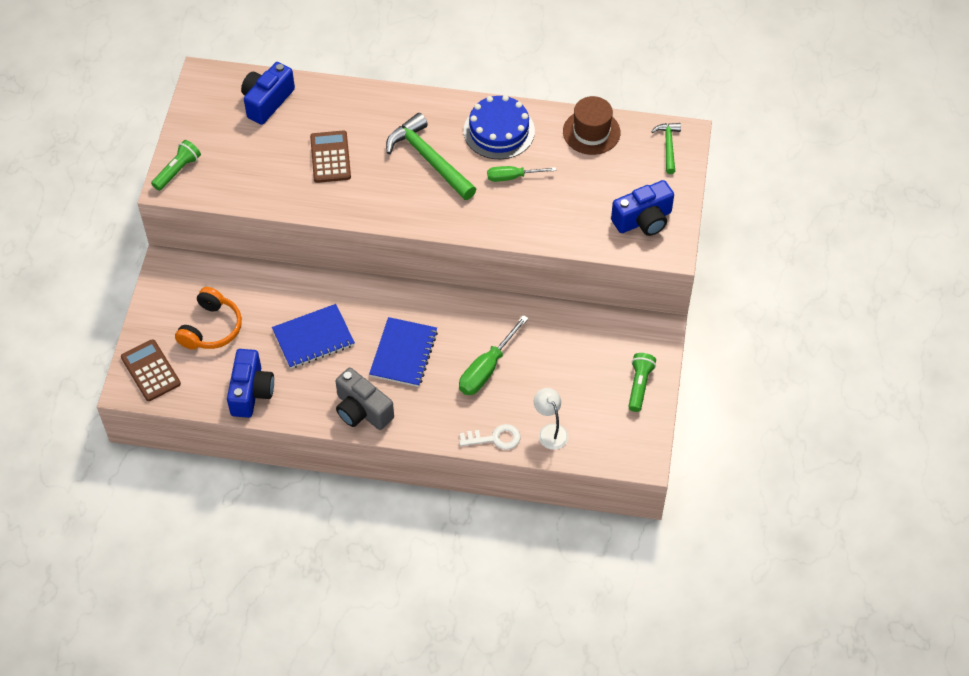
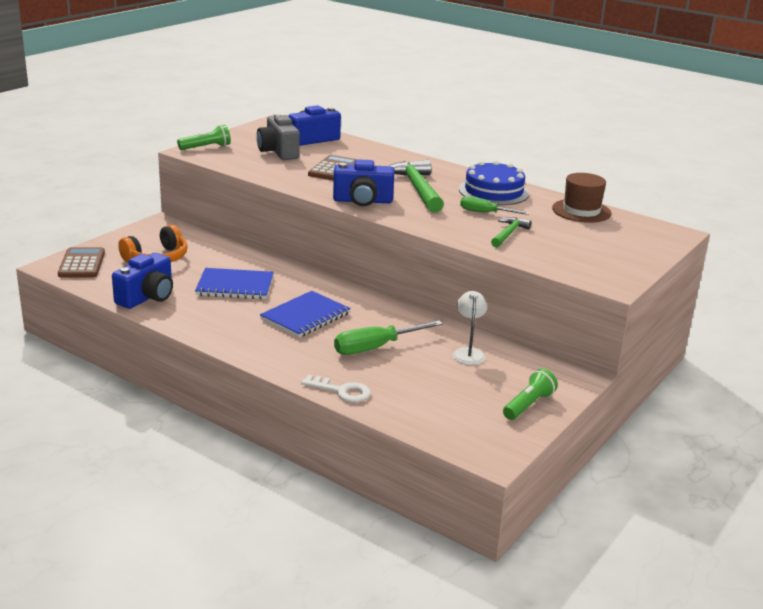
camera: 25 degrees right, 30 degrees down
grey camera [335,368,394,430] -> grey camera moved to [257,113,300,160]
white lamp [534,388,568,450] -> white lamp moved to [453,291,487,365]
blue camera [611,180,674,236] -> blue camera moved to [333,159,394,206]
green hammer [651,123,681,174] -> green hammer moved to [491,217,531,247]

